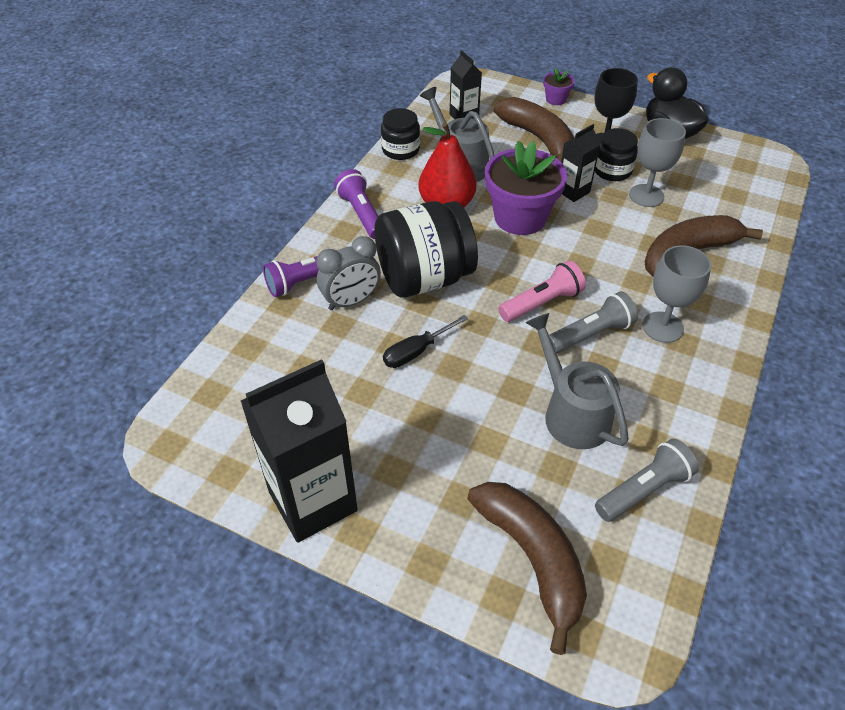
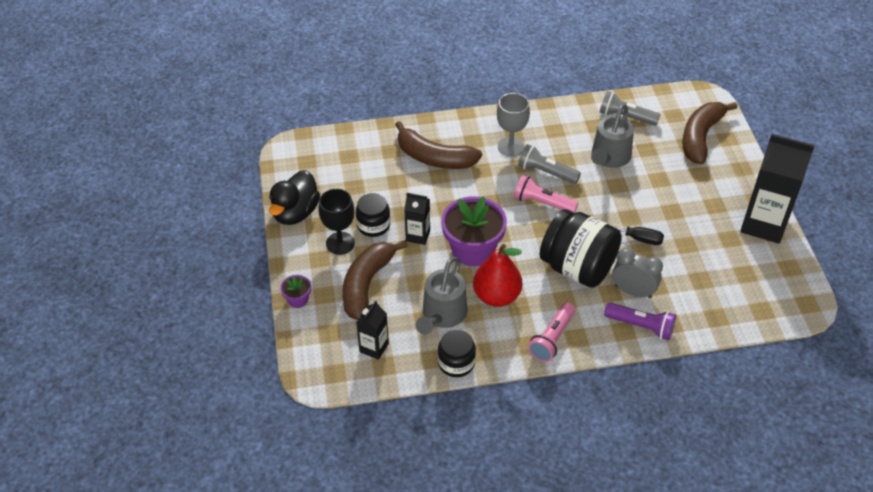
camera: 125 degrees left, 0 degrees up
purple flashlight [334,169,378,239] -> pink flashlight [528,302,576,362]
grey goblet [629,118,686,207] -> none

